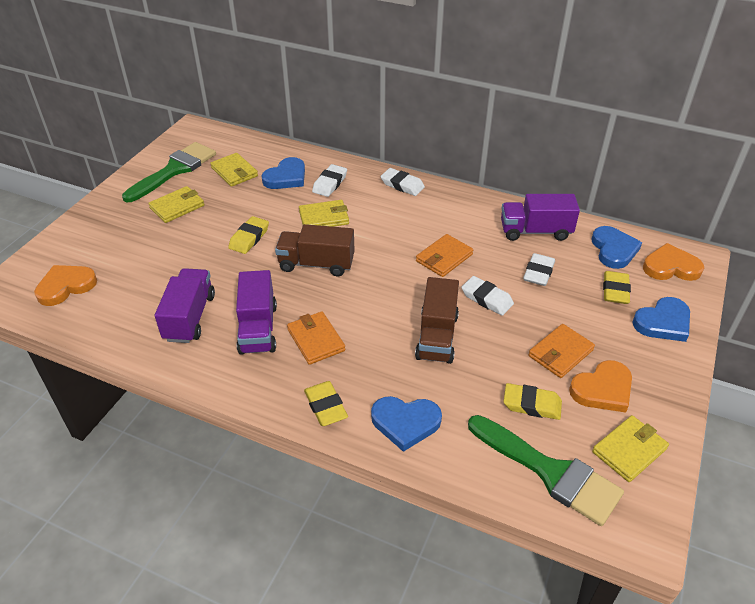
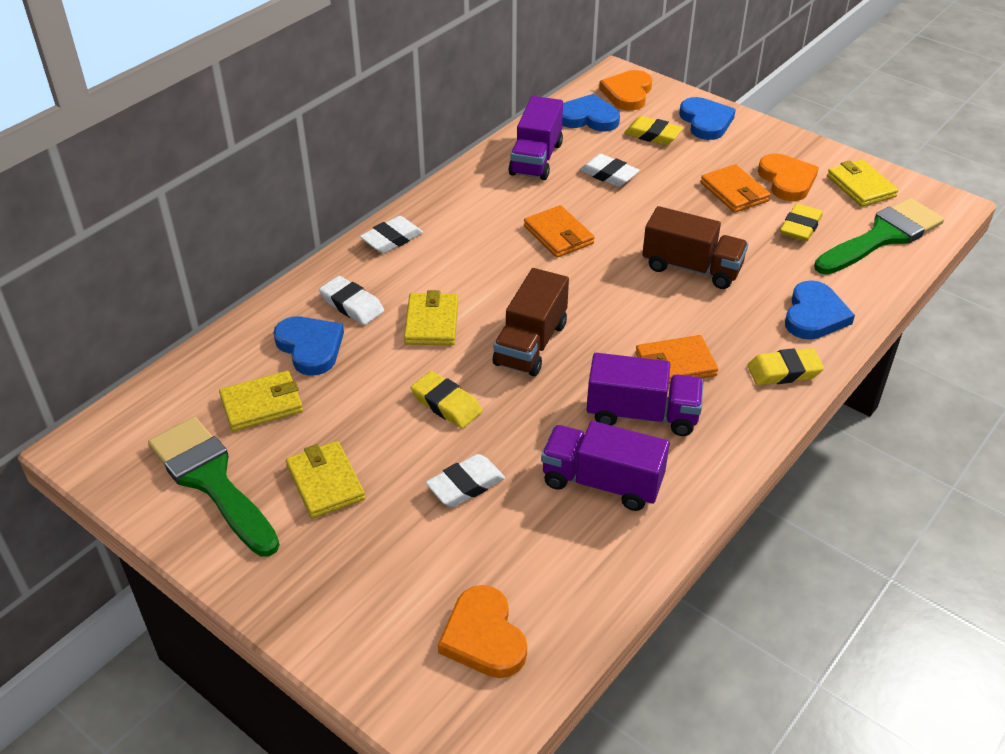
camera: 75 degrees left, 0 degrees up
white eraser [462,276,514,316] -> white eraser moved to [425,454,505,507]

